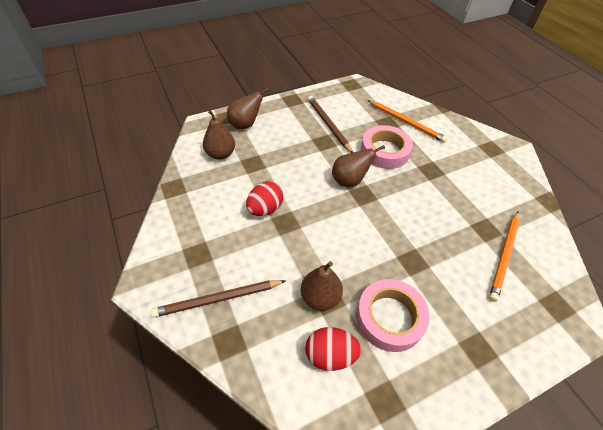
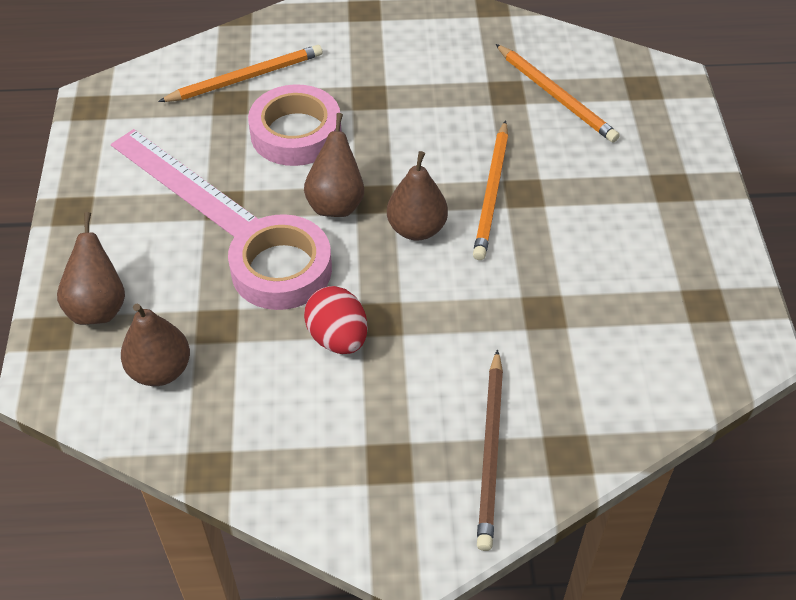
camera: 65 degrees left, 0 degrees up
brown pear [301,261,343,311] -> brown pear moved to [387,151,448,241]
red egg [305,327,361,371] -> none
brown pencil [308,96,353,153] -> pink ruler [111,129,258,237]
pink tape [356,279,430,352] -> pink tape moved to [228,214,332,310]
none -> orange pencil [473,120,508,260]

